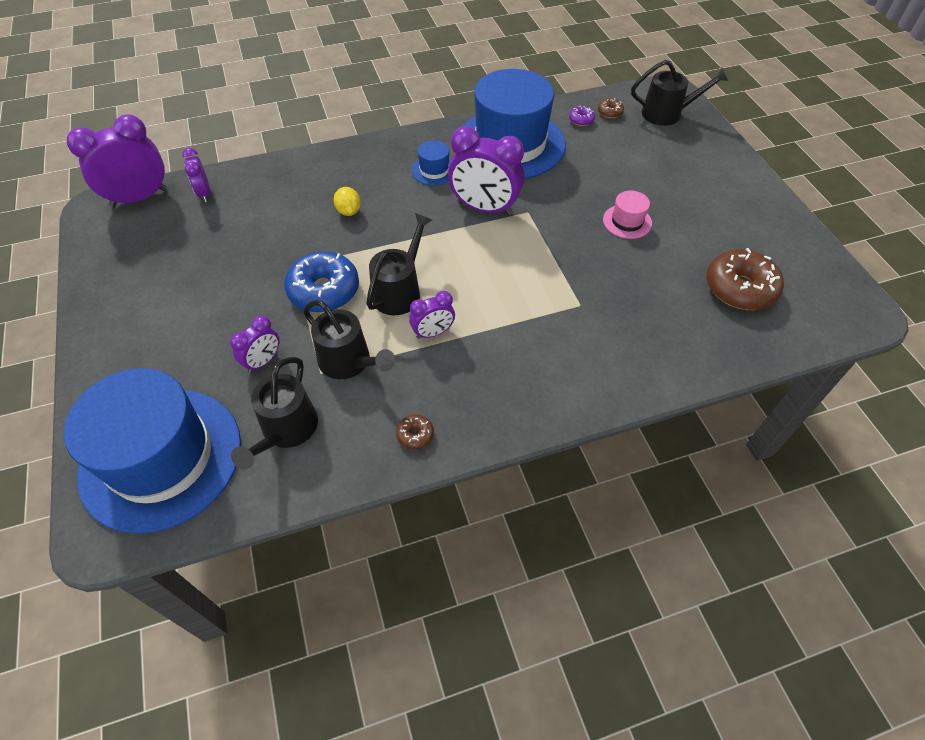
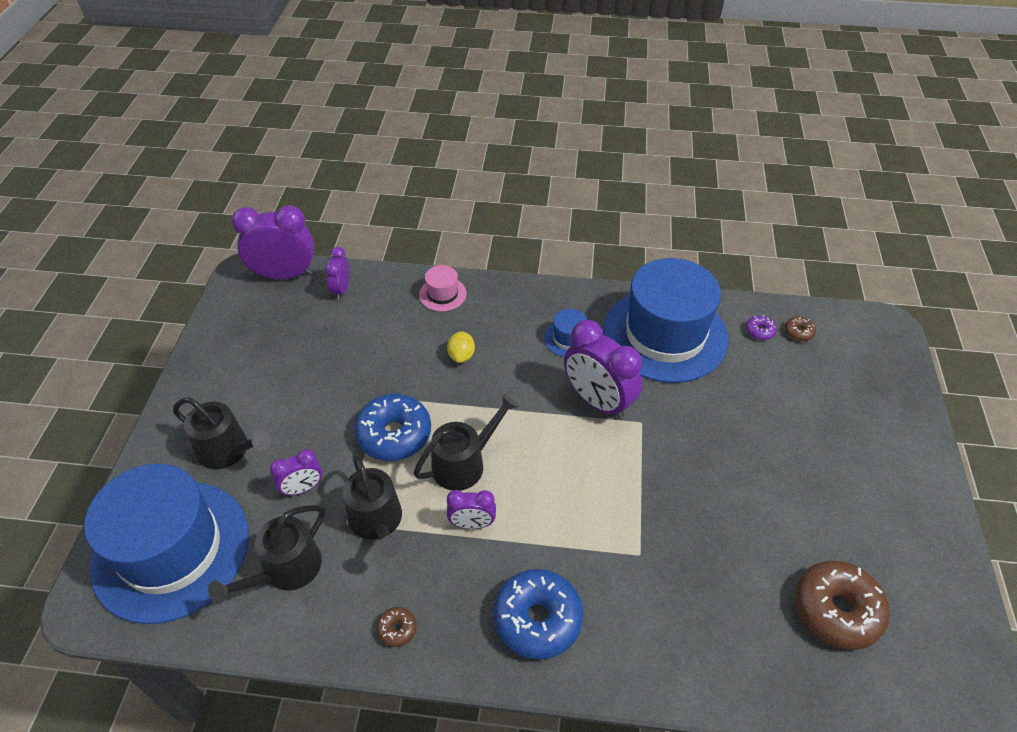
camera: 25 degrees right, 5 degrees down
pink hat [603,191,652,239] -> pink hat moved to [419,265,467,312]
black watering can [631,60,729,126] -> black watering can moved to [173,398,271,469]
none -> blue donut [493,569,583,660]

